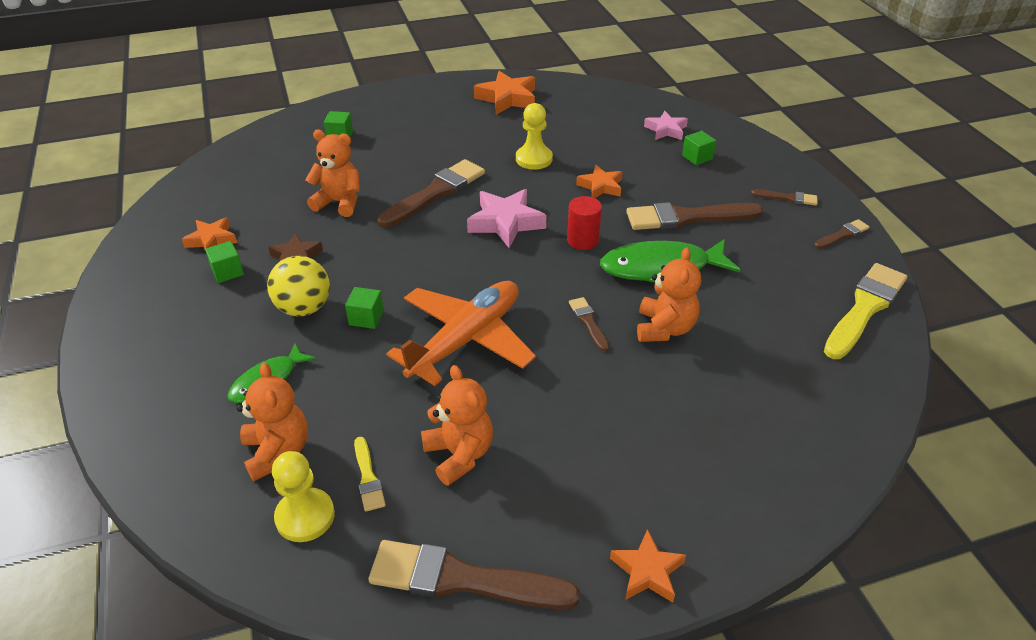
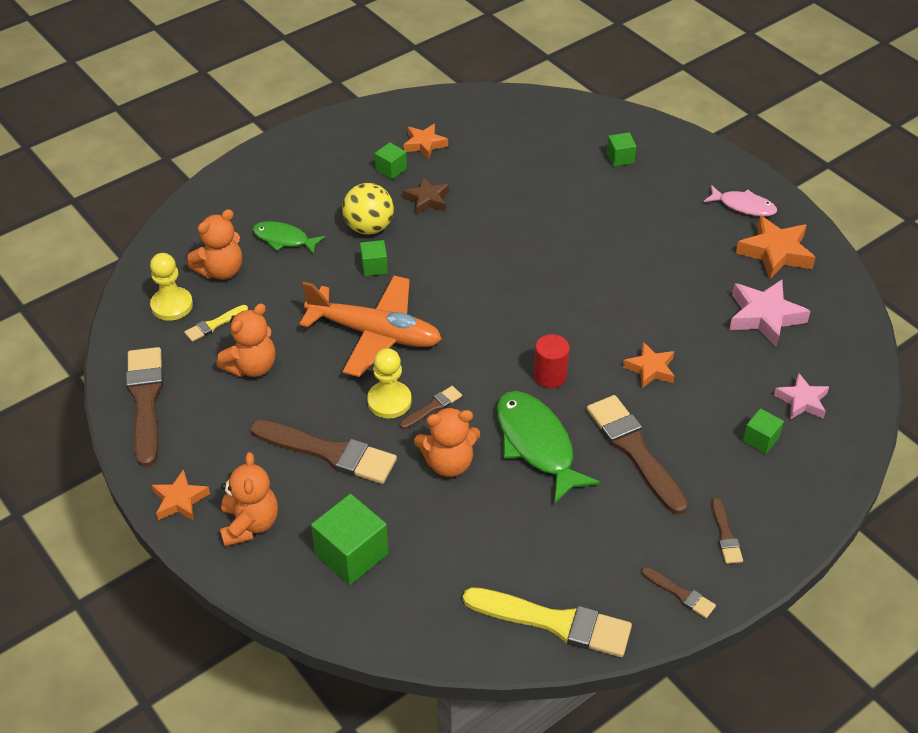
camera: 70 degrees right, 5 degrees up
orange teddy bear [305,130,360,217] -> orange teddy bear moved to [220,452,278,547]
brown brush [377,159,485,228] -> brown brush moved to [250,420,397,484]
pink star [467,189,546,248] -> pink star moved to [729,280,811,348]
yellow pawn [516,103,553,170] -> yellow pawn moved to [367,348,412,418]
none -> green cube [311,494,389,585]
none -> pink fish [704,185,777,216]

